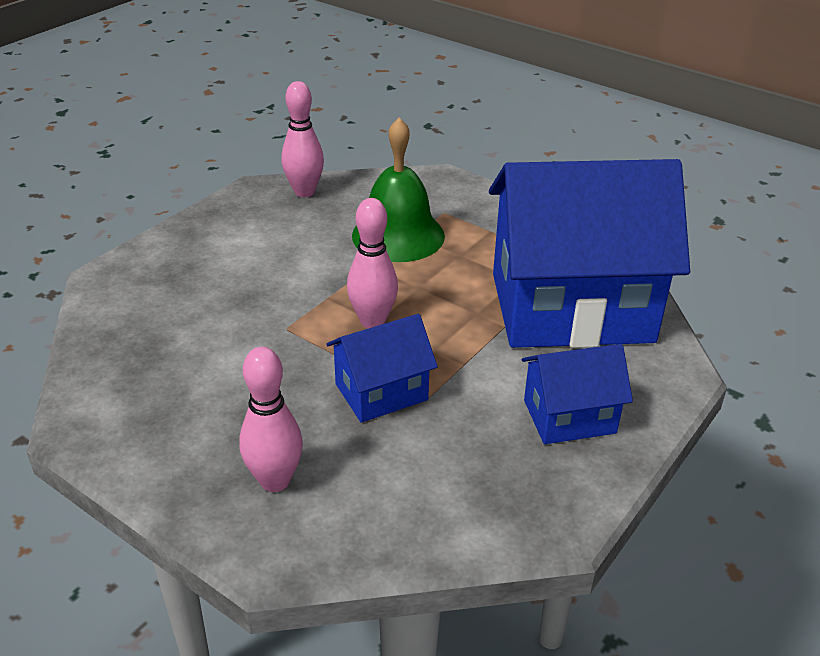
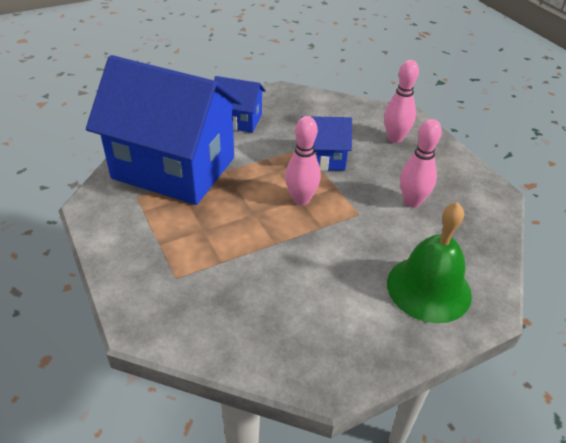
camera: 155 degrees left, 5 degrees up
pink bowling pin [282,81,324,197] -> pink bowling pin moved to [400,119,442,208]
green bell [352,117,445,262] -> green bell moved to [387,202,472,323]

